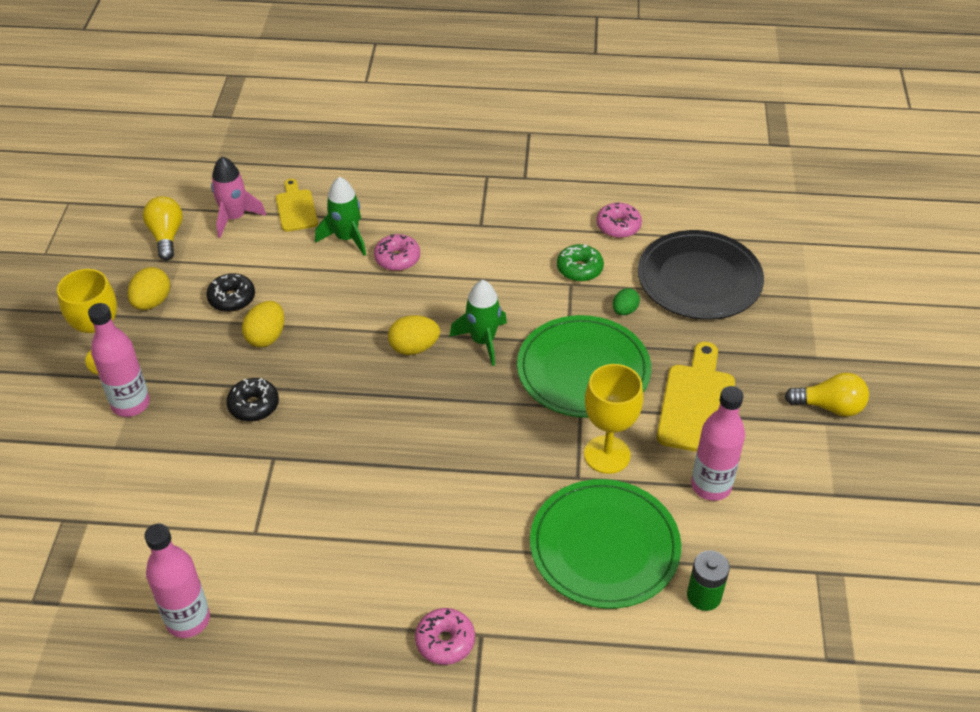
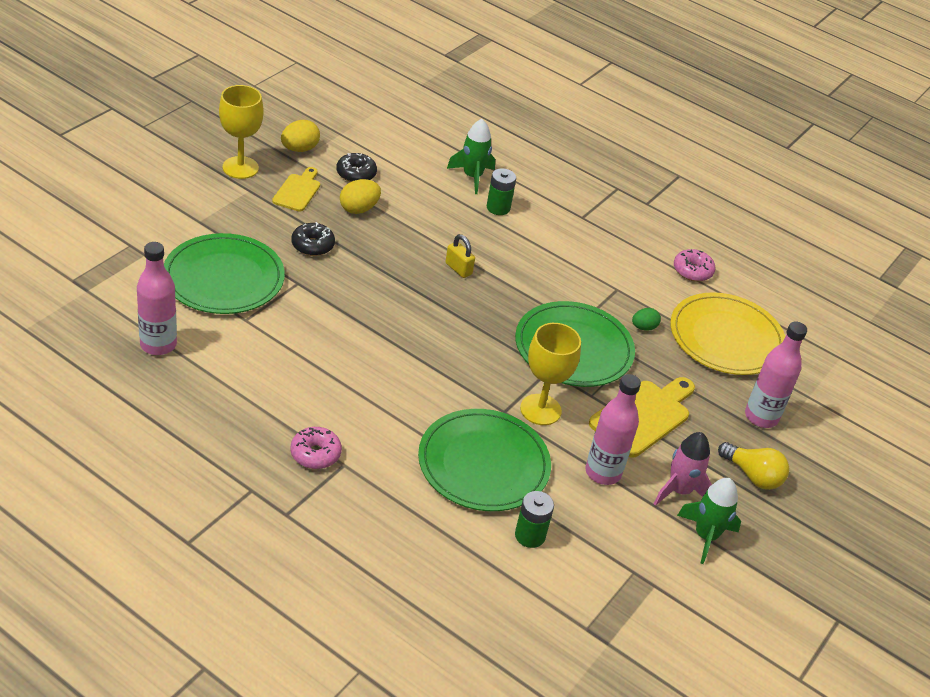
camera: 25 degrees right, 5 degrees down
pink bottle [88,303,150,417] -> pink bottle moved to [745,321,807,428]
yellow light bulb [143,196,183,261] -> none
pink rocket [211,156,266,238] -> pink rocket moved to [654,432,712,506]
yellow cutting board [276,179,318,232] -> yellow cutting board moved to [272,167,320,212]
pink donut [374,234,420,271] -> green battery [487,168,516,215]
yellow egg [388,315,440,355] -> yellow padlock [445,234,475,278]
green rocket [449,280,507,366] -> green rocket moved to [677,478,741,564]
green donut [557,244,604,282] -> none
black plate [638,230,764,320] -> yellow plate [670,292,785,375]
none -> green plate [164,233,285,314]

